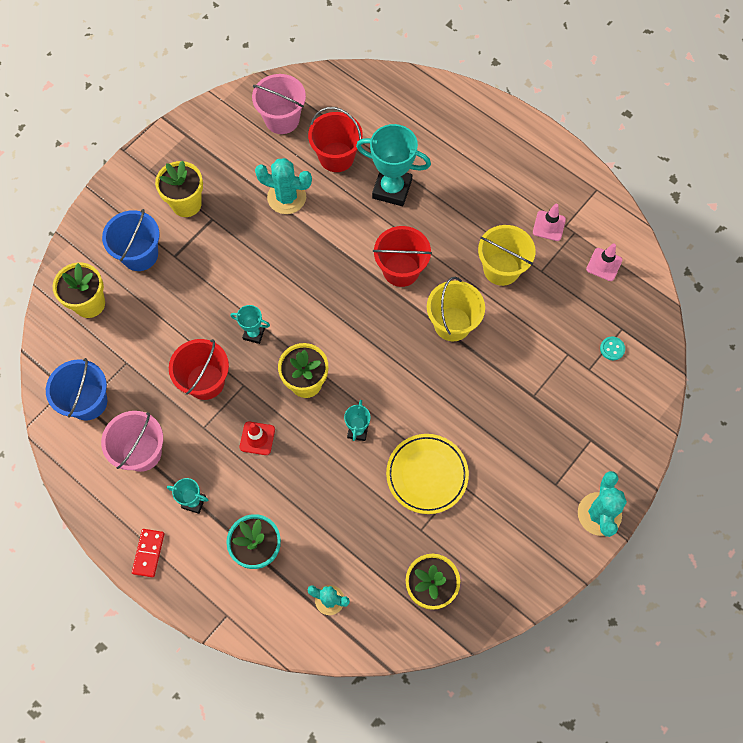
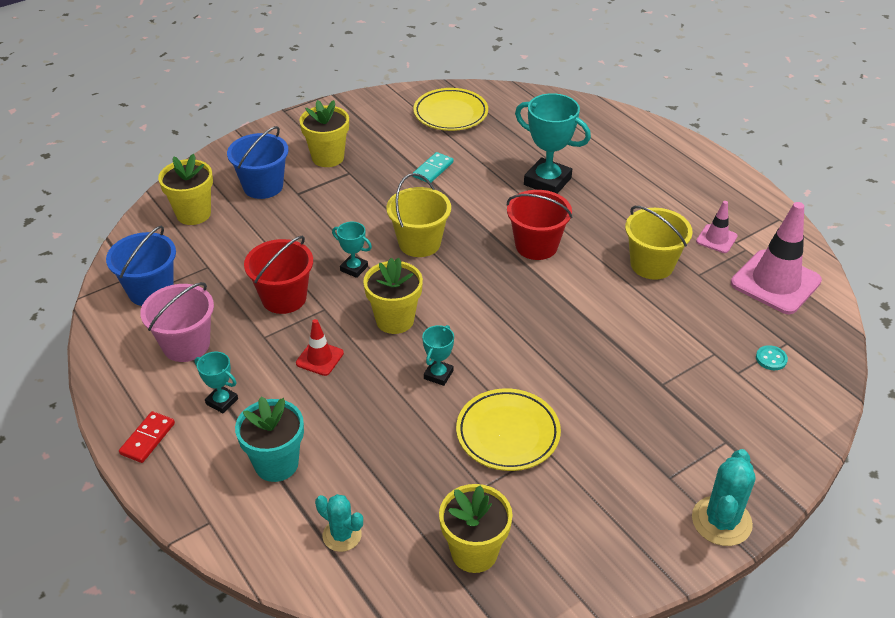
camera: 15 degrees right, 25 degrees down
pink bucket [252,74,306,134] -> yellow plate [414,88,488,131]
turquoise cactus [255,158,312,214] -> turquoise domino [413,152,453,182]
red bucket [308,107,363,172] -> none
yellow bucket [427,277,485,341] -> yellow bucket moved to [386,173,451,257]
pink traffic cone [586,243,622,281] -> pink traffic cone [731,202,822,314], size x2.00

